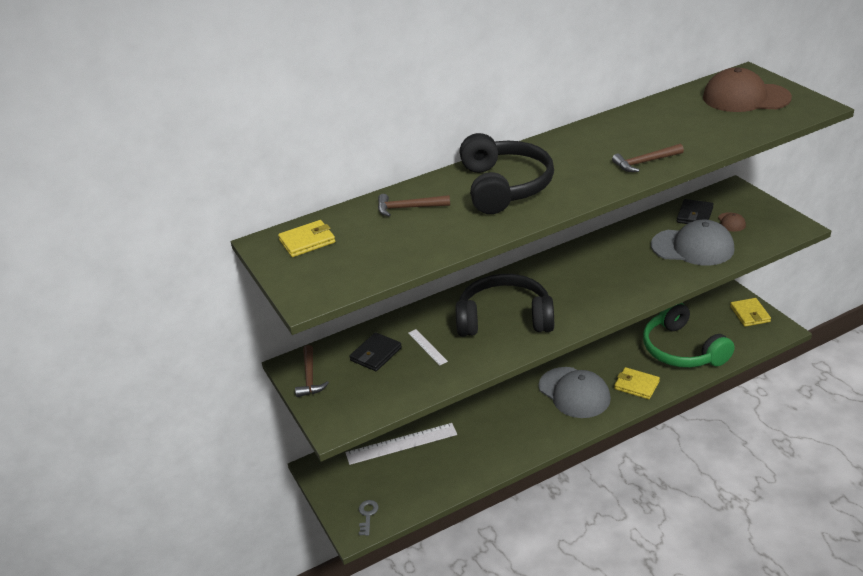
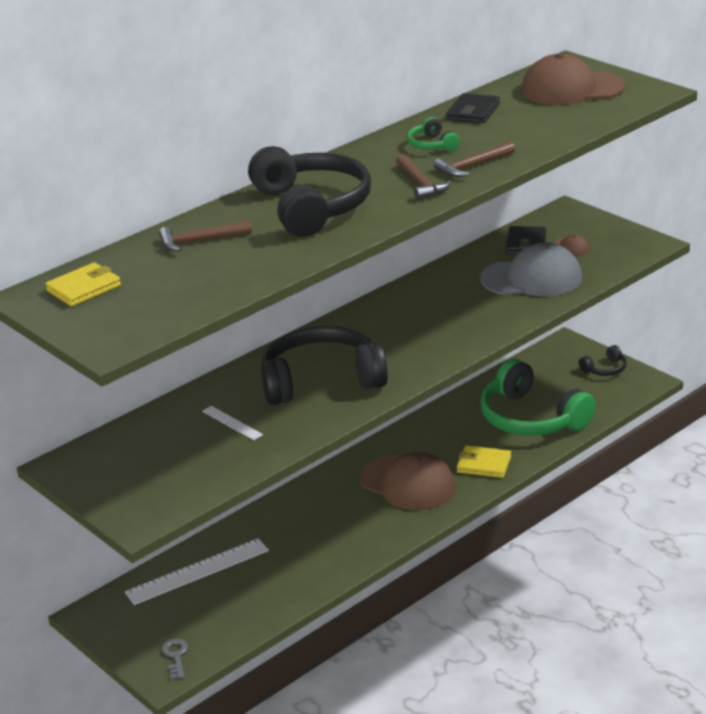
camera: 15 degrees left, 5 degrees down
brown hammer [295,345,329,397] -> brown hammer moved to [396,154,452,200]
black wallet [349,332,402,371] -> black wallet moved to [447,93,500,123]
grey cap [539,367,611,418] -> brown cap [360,452,455,510]
yellow wallet [730,298,771,327] -> black headphones [579,345,627,376]
none -> green headphones [407,117,460,152]

